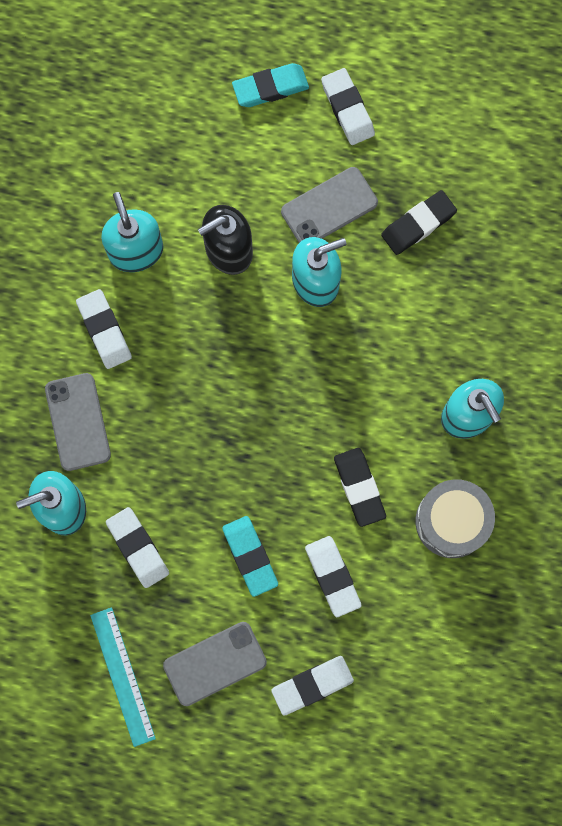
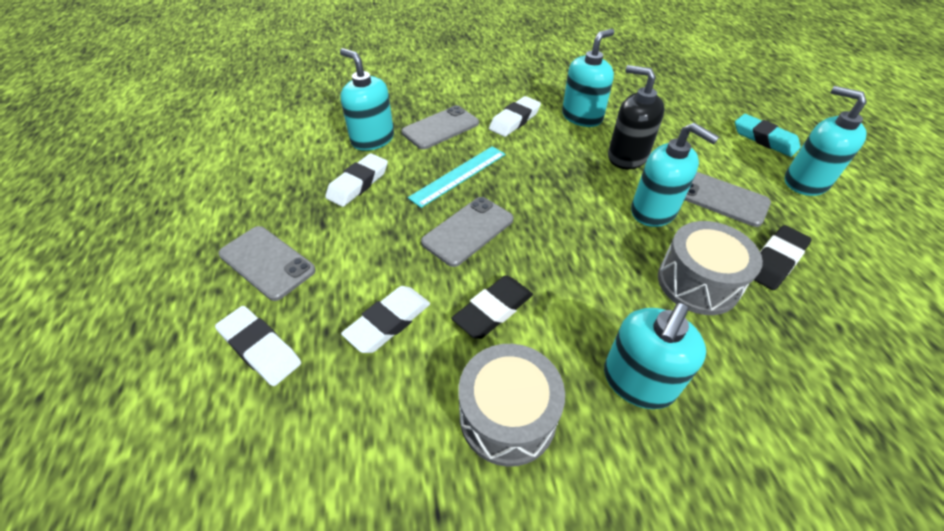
camera: 65 degrees right, 30 degrees down
turquoise ruler [90,607,156,747] -> turquoise ruler moved to [408,146,506,208]
turquoise eraser [222,516,278,597] -> none
white eraser [321,68,375,145] -> turquoise soap dispenser [785,86,867,196]
black eraser [381,190,457,255] -> black eraser turned 75 degrees counterclockwise [754,225,812,290]
none -> grey phone [421,197,513,267]
none -> grey drum [658,221,763,315]

